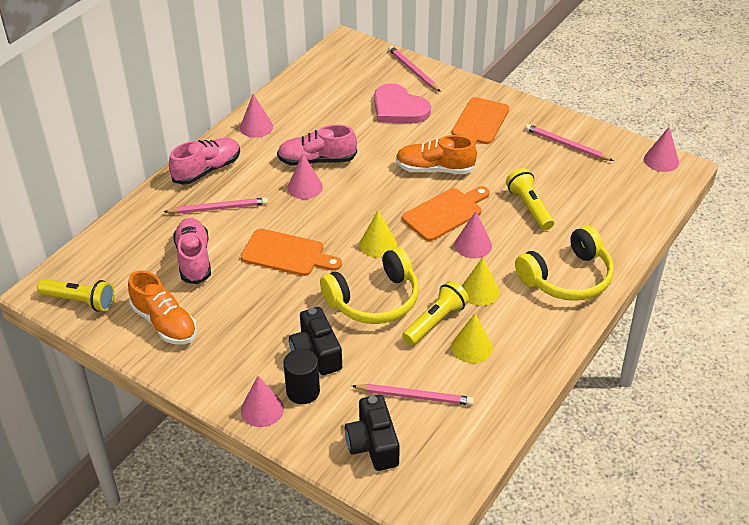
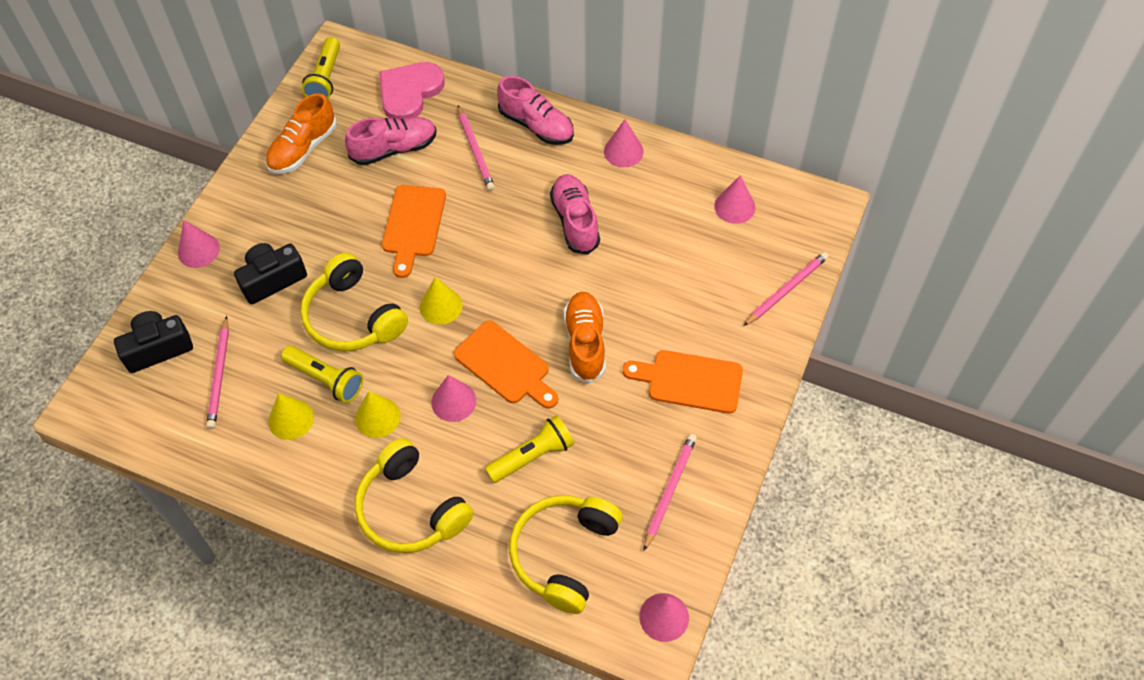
camera: 80 degrees right, 15 degrees up
black cylinder [283,349,320,404] -> none
pink cone [288,154,323,199] -> pink cone moved to [714,175,756,224]
pink heart [374,83,431,123] -> pink heart moved to [379,62,444,120]
none -> yellow headphones [509,495,622,614]

